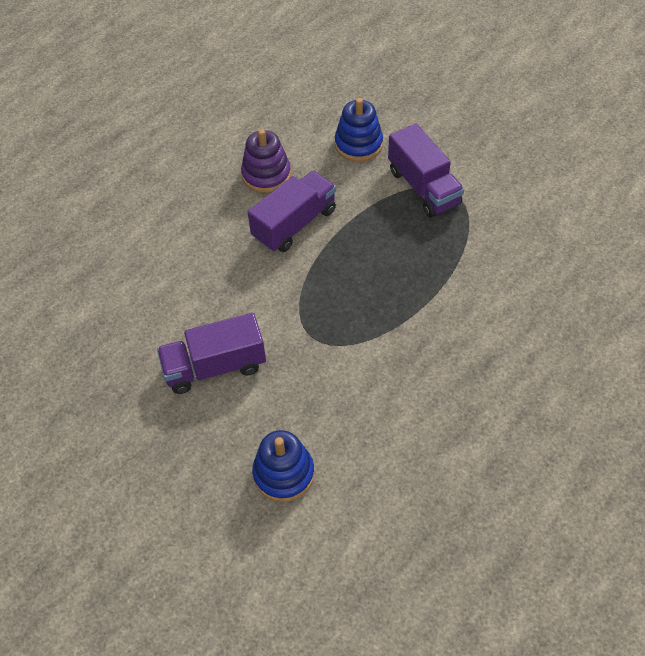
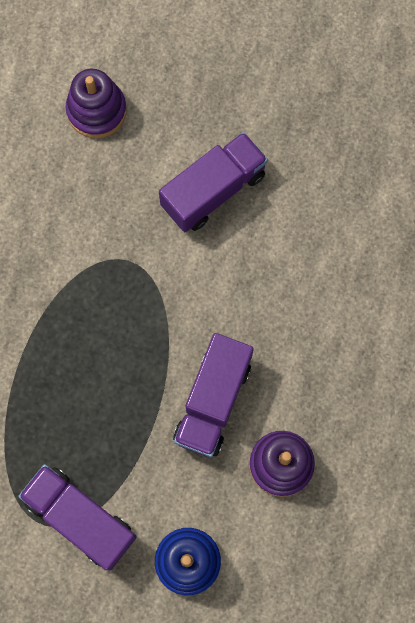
camera: 155 degrees right, 20 degrees up
blue stacking toy [252,430,314,502] -> purple stacking toy [66,69,127,138]

